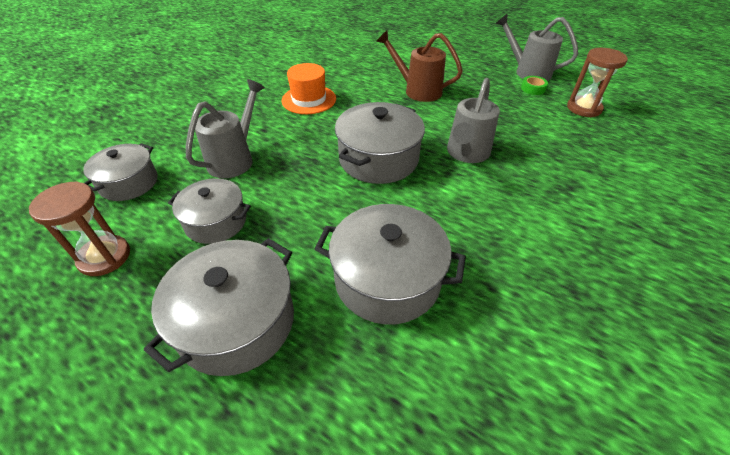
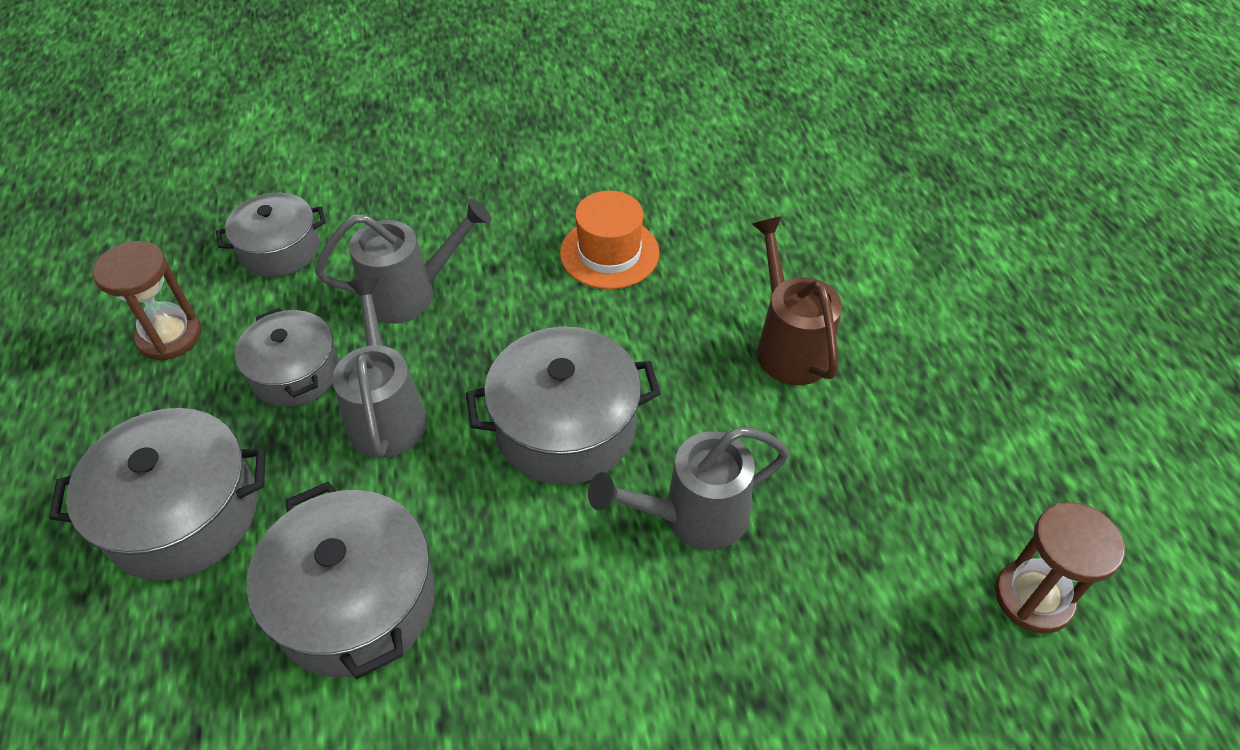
camera: 45 degrees right, 5 degrees up
grey watering can [495,13,578,81] -> grey watering can moved to [332,278,427,458]
green tape [521,76,548,95] -> none

